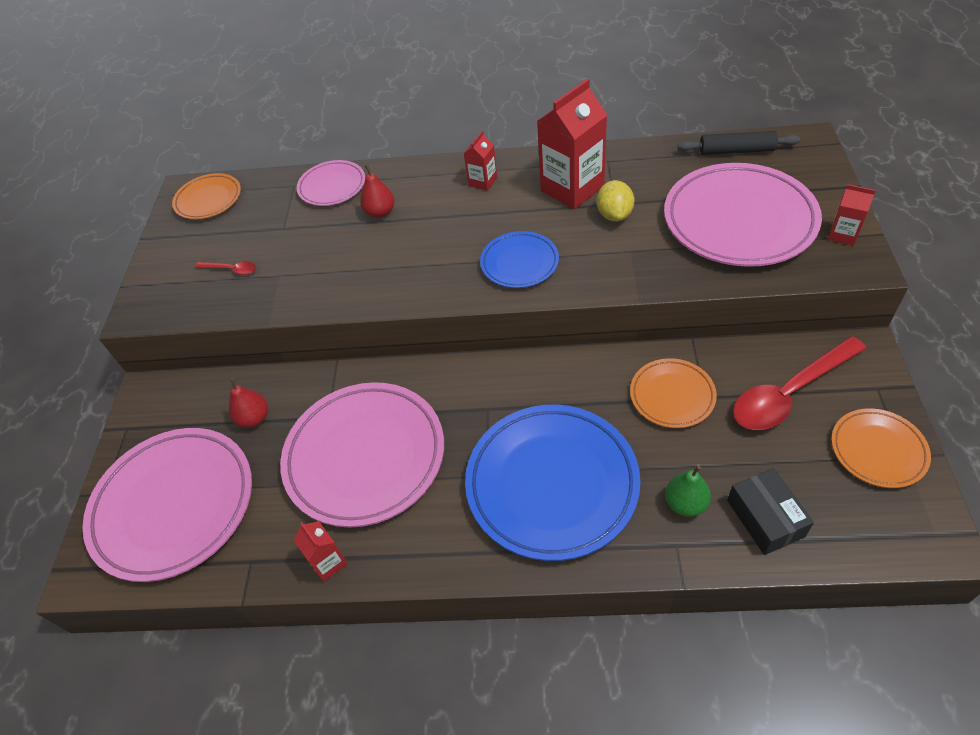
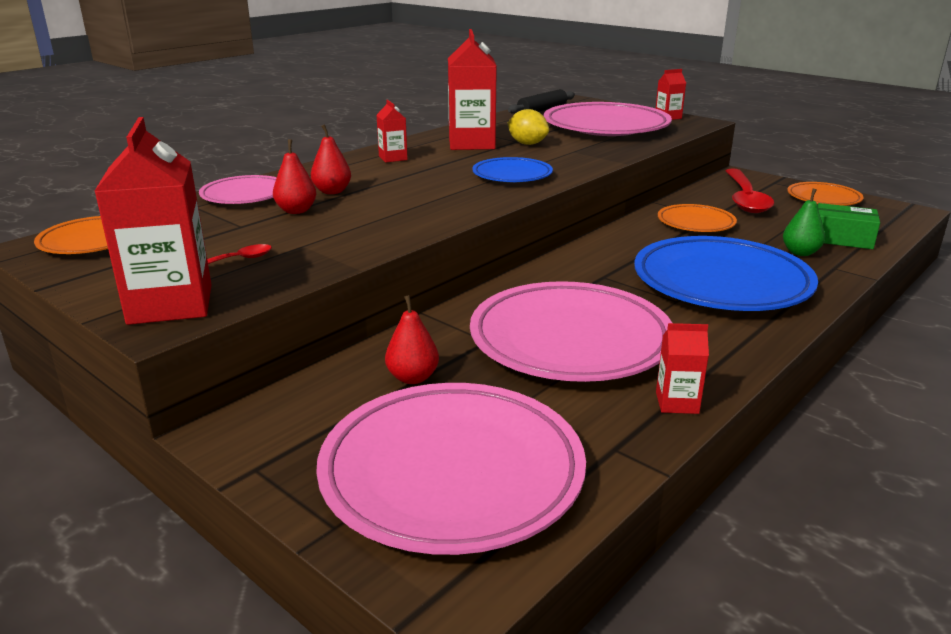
camera: 55 degrees left, 25 degrees down
black box [727,468,814,555] -> green box [818,203,880,249]
none -> red carton [95,117,212,325]
none -> red pear [273,139,316,214]

